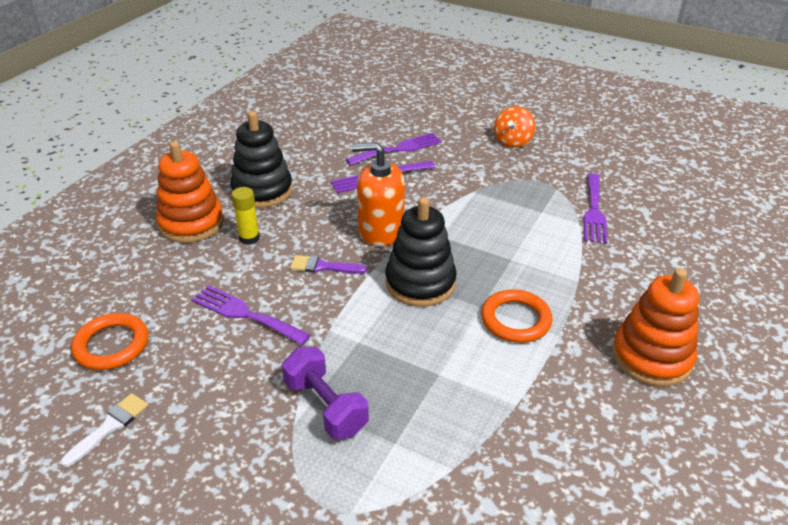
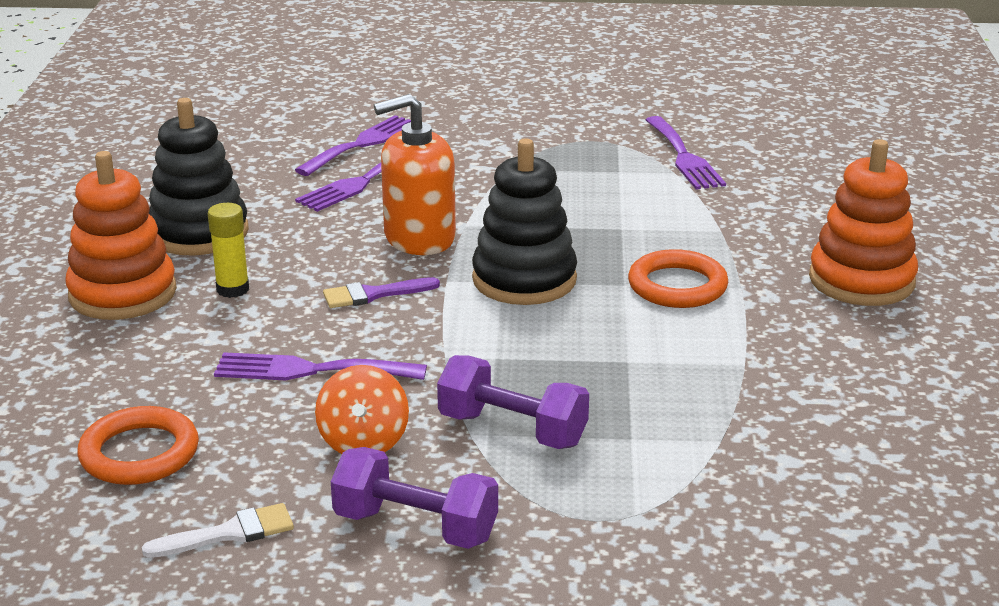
camera: 25 degrees left, 10 degrees down
white brush [61,393,148,467] -> white brush turned 60 degrees clockwise [142,503,294,558]
orange spinning top [494,106,535,148] -> orange spinning top moved to [315,365,409,454]
none -> purple dumbbell [331,447,498,549]

